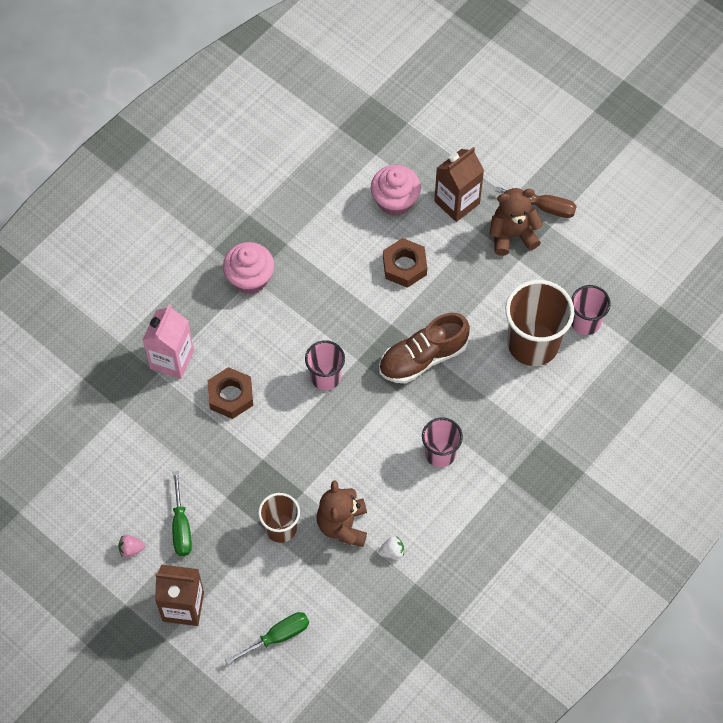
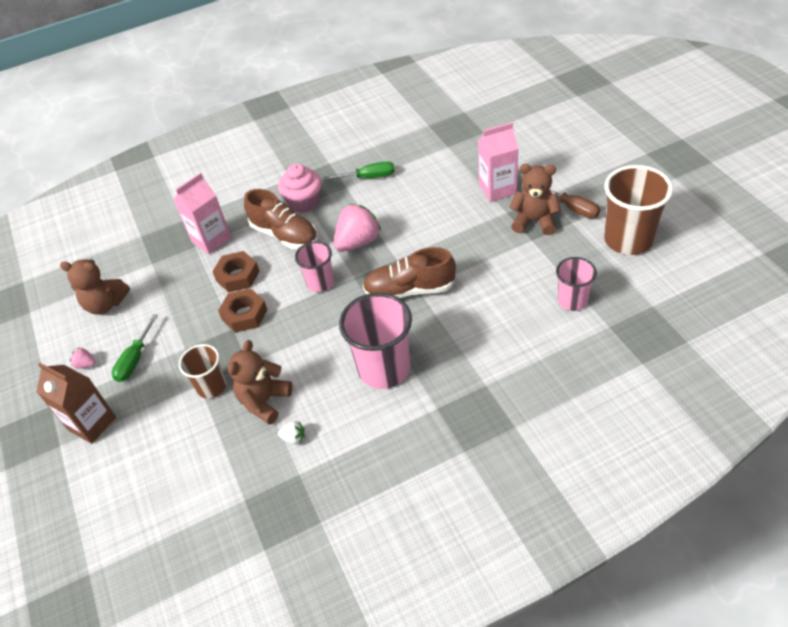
camera: 30 degrees right, 15 degrees down
green screwdriver [225,612,309,665] -> green screwdriver moved to [325,161,395,180]
pink cupcake [371,165,421,216] -> none
brown nut [383,238,427,288] -> brown nut moved to [218,288,267,333]
pink cup [422,418,463,467] -> pink cup [339,293,412,389], size x1.71
brown carton [434,147,484,222] -> pink carton [478,122,519,202]
brown cup [505,280,575,366] -> brown cup moved to [604,165,673,255]
none -> brown teddy bear [60,259,130,315]
none -> brown shoe [244,189,318,249]
none -> pink strawberry [334,204,381,252]

